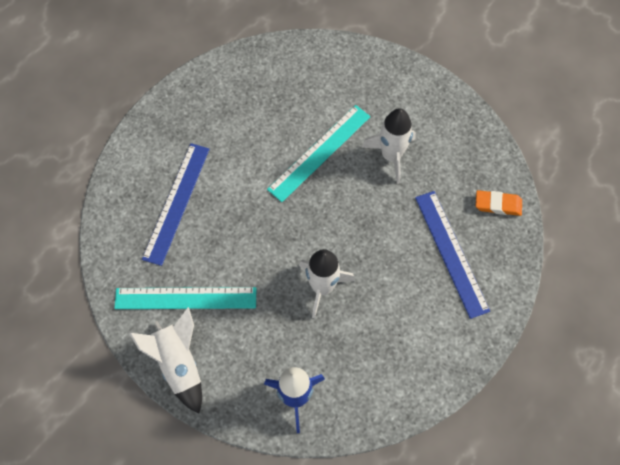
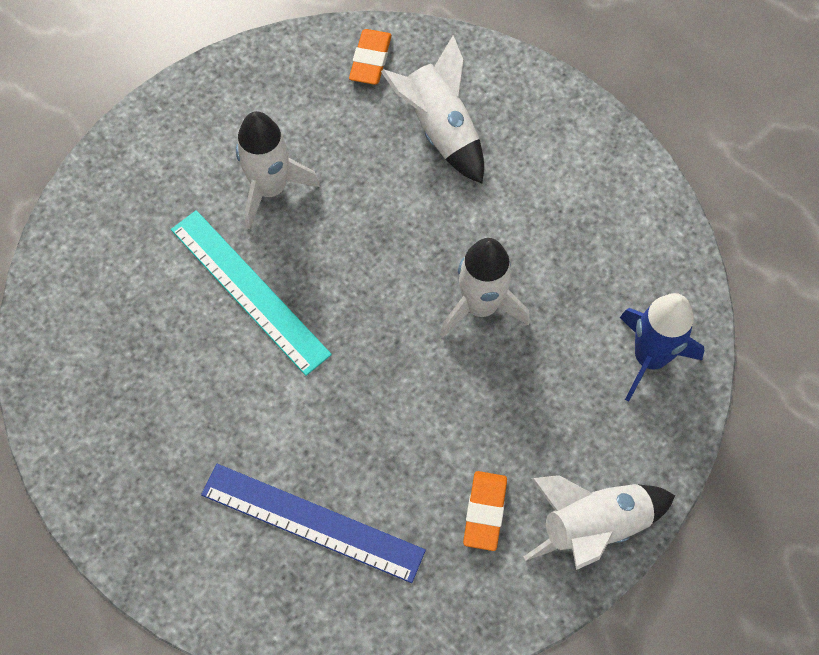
camera: 85 degrees left, 0 degrees up
turquoise ruler [114,287,256,309] -> orange eraser [463,471,507,551]
blue ruler [415,191,490,319] -> white rocket [381,35,484,183]

